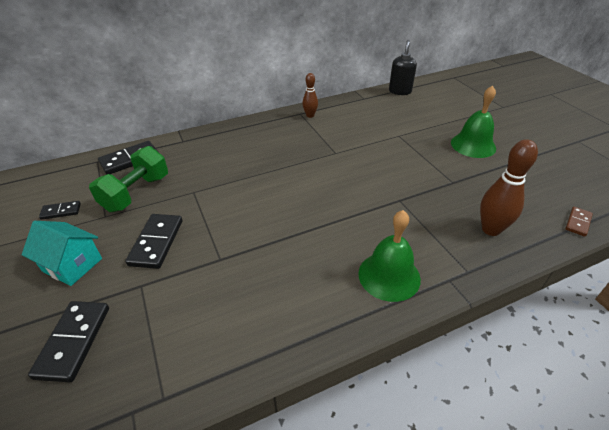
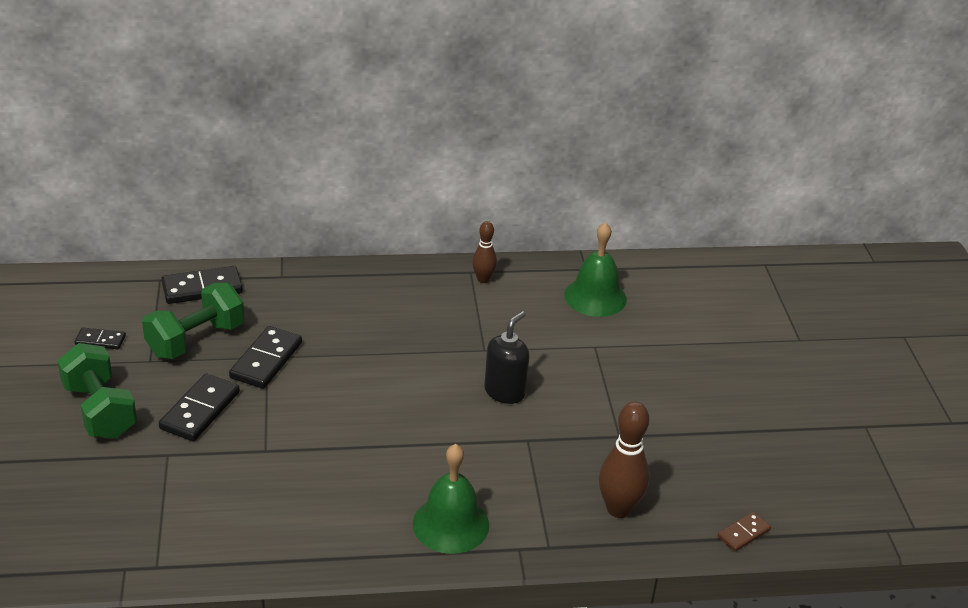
camera: 15 degrees right, 5 degrees down
turquoise house [22,221,102,286] -> green dumbbell [57,343,137,438]
black domino [28,301,109,382] -> black domino moved to [229,326,302,389]
black soap dispenser [389,40,417,95] -> black soap dispenser moved to [484,311,529,404]
green bell [451,85,496,158] -> green bell moved to [564,222,627,317]

